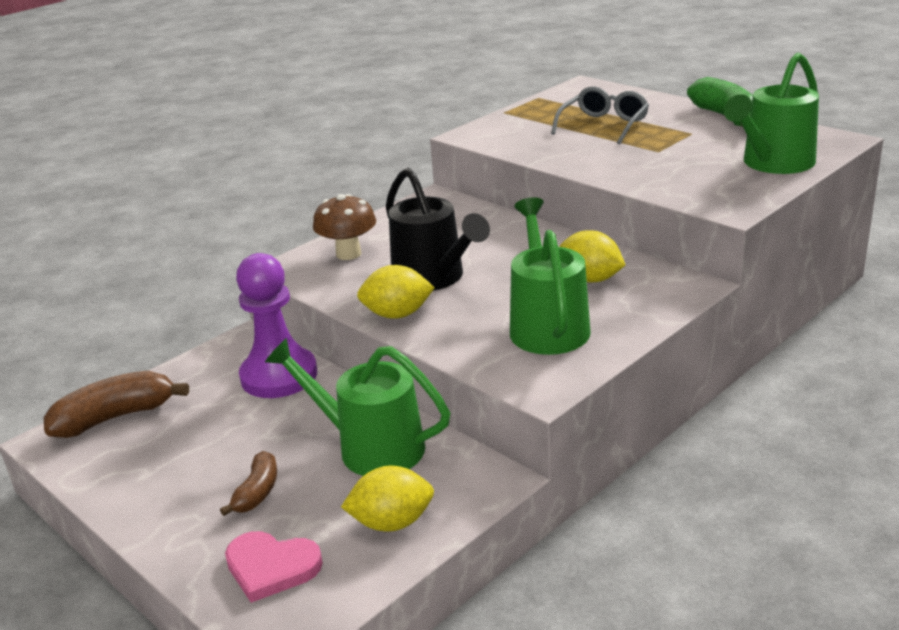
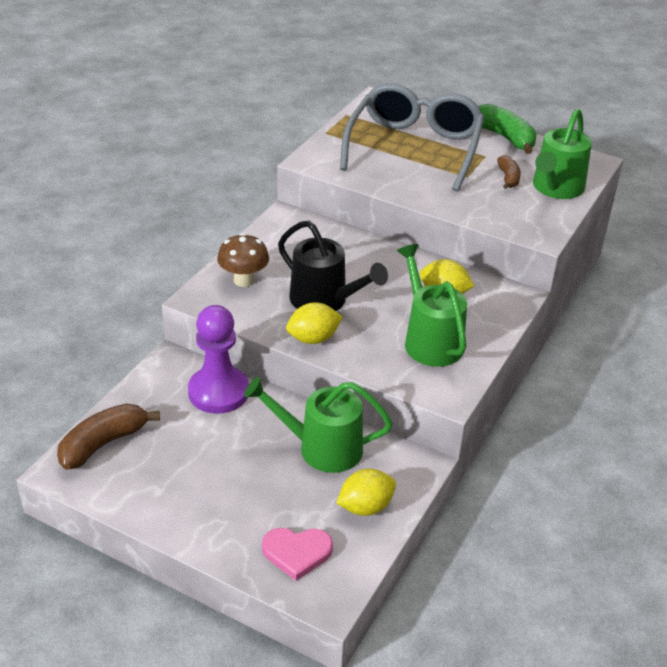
camera: 20 degrees left, 10 degrees up
brown banana [220,451,277,516] -> brown banana moved to [497,155,521,189]
grey glasses [551,87,649,144] -> grey glasses [340,83,484,192], size x1.95

